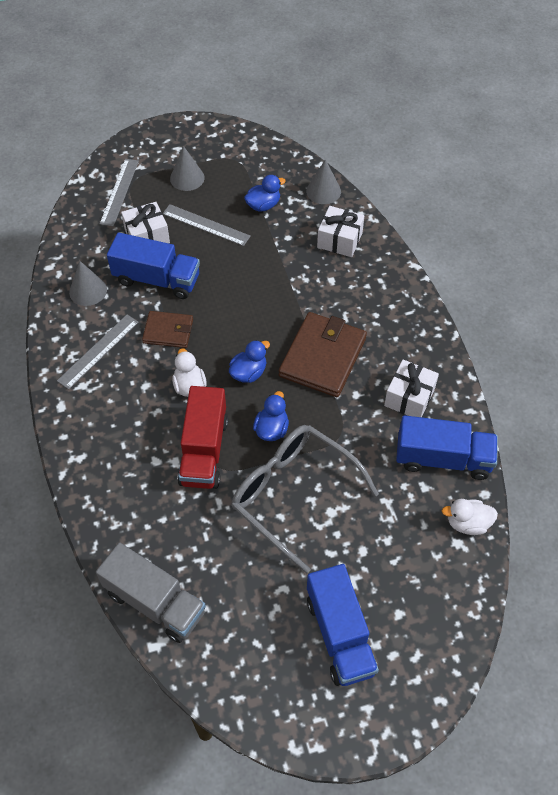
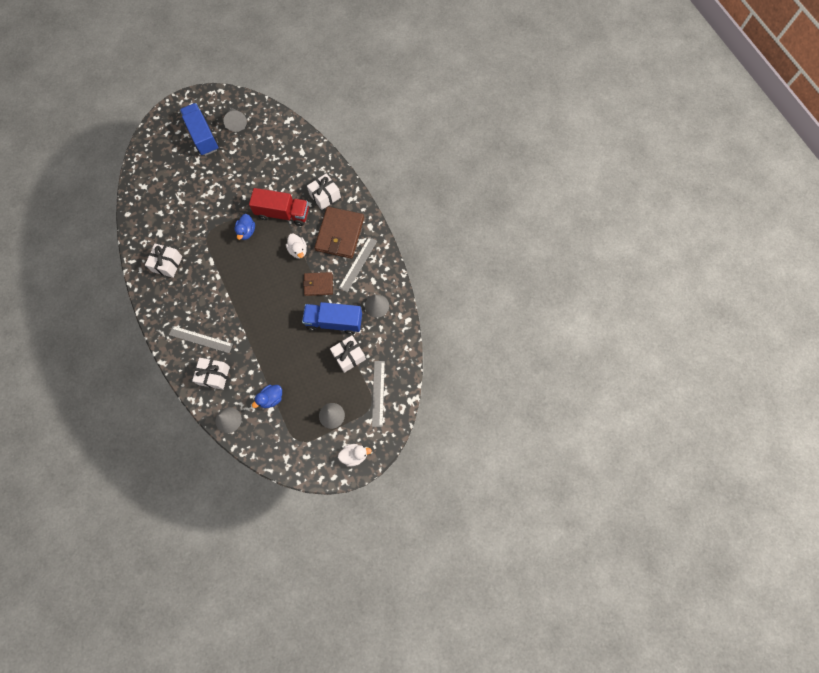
camera: 170 degrees right, 15 degrees up
grey truck [96,542,206,643] -> none
grey ruler [162,204,251,246] -> grey ruler moved to [169,326,233,353]
red truck [177,386,228,489] -> red truck turned 105 degrees clockwise [249,188,309,226]
blue duck [229,340,270,383] -> none
grey glasses [231,425,379,574] -> none
brown wallet [279,312,367,397] -> brown wallet moved to [314,207,364,259]
blue truck [396,415,498,480] -> none
white duck [442,499,498,535] -> white duck moved to [338,444,372,467]
none -> grey cone [223,108,247,132]
none -> white gift [307,173,341,210]

